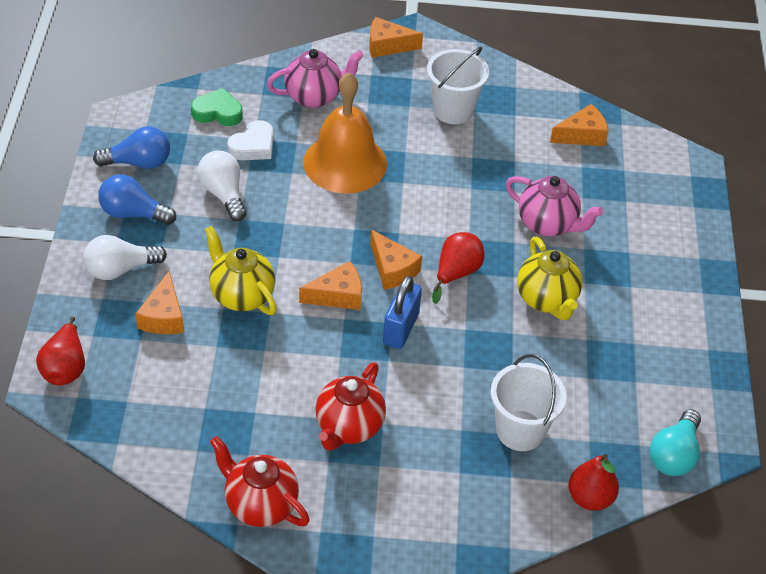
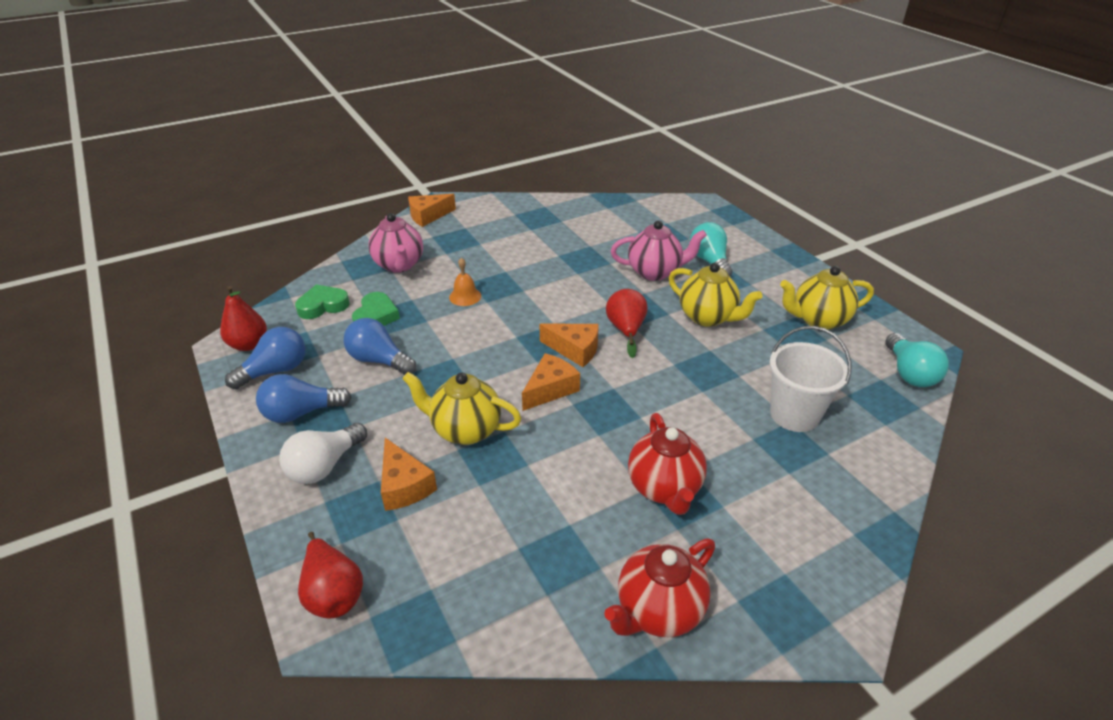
camera: 30 degrees left, 10 degrees down
white light bulb [197,151,246,221] -> blue light bulb [343,318,416,375]
red teapot [210,436,310,527] -> red teapot turned 45 degrees counterclockwise [604,538,715,637]
white heart [227,120,274,160] -> green heart [352,292,400,326]
pink teapot [267,49,364,108] -> pink teapot turned 120 degrees clockwise [368,213,423,273]
orange bell [303,73,387,194] -> orange bell [449,258,481,306], size x0.41
blue padlock [383,276,422,349] -> none
white bucket [427,47,489,124] -> none
orange cheese [550,104,609,146] -> none
red pear [568,454,619,511] -> red pear moved to [220,286,267,351]
none -> turquoise light bulb [690,222,732,276]
none -> yellow teapot [780,266,874,330]

